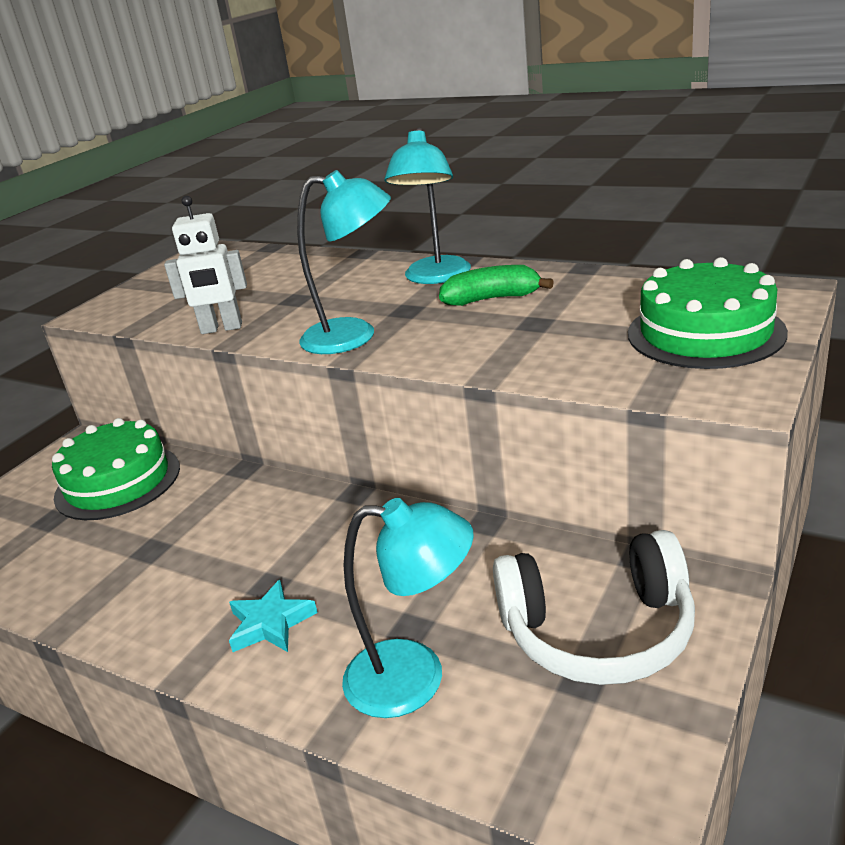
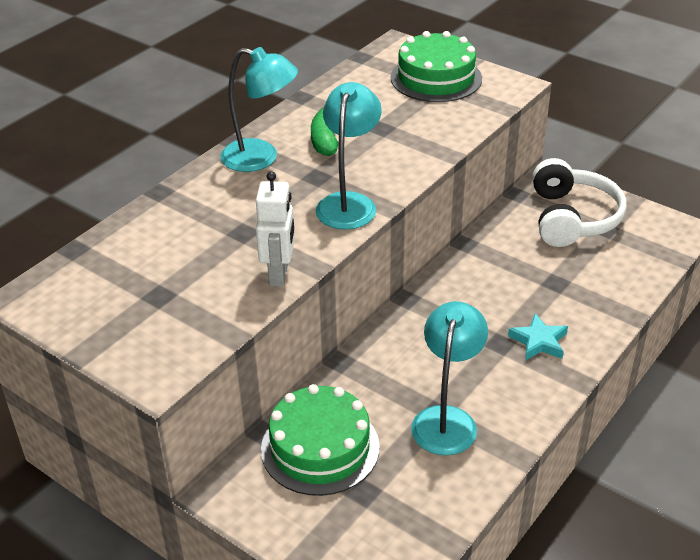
camera: 85 degrees left, 10 degrees up
turquoise lamp [342,498,474,718] -> turquoise lamp moved to [411,301,488,455]

